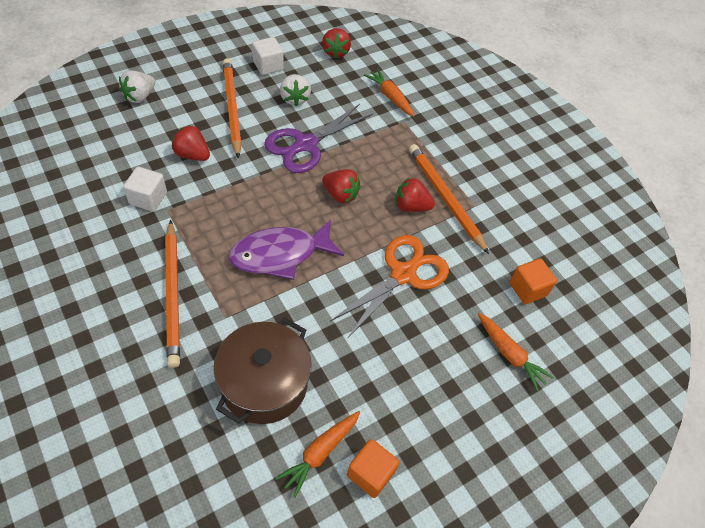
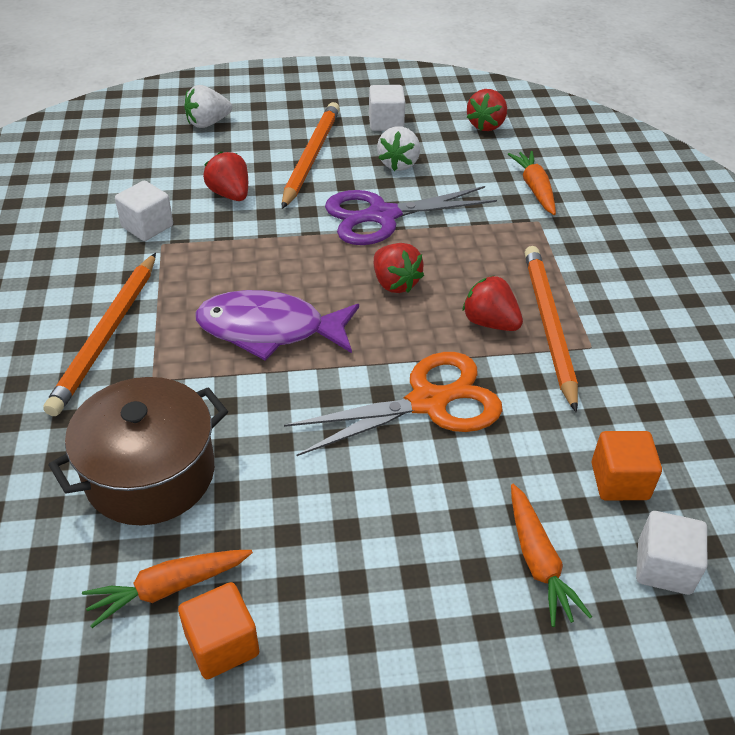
camera: 30 degrees right, 10 degrees down
none -> white cube [636,511,707,595]

